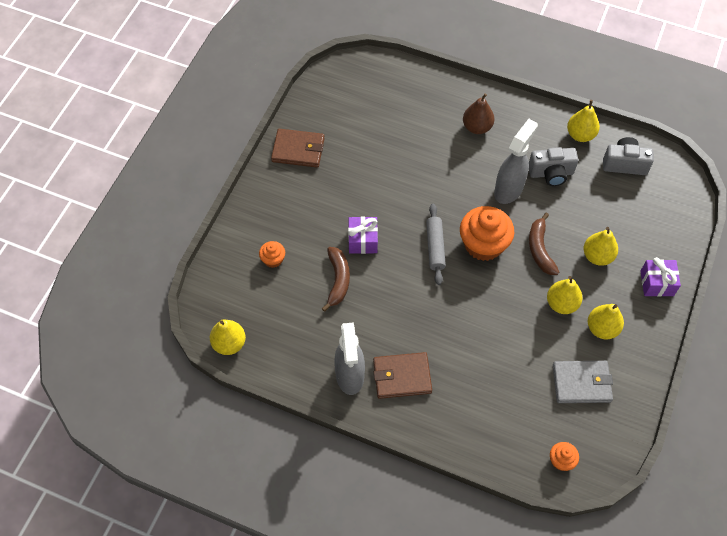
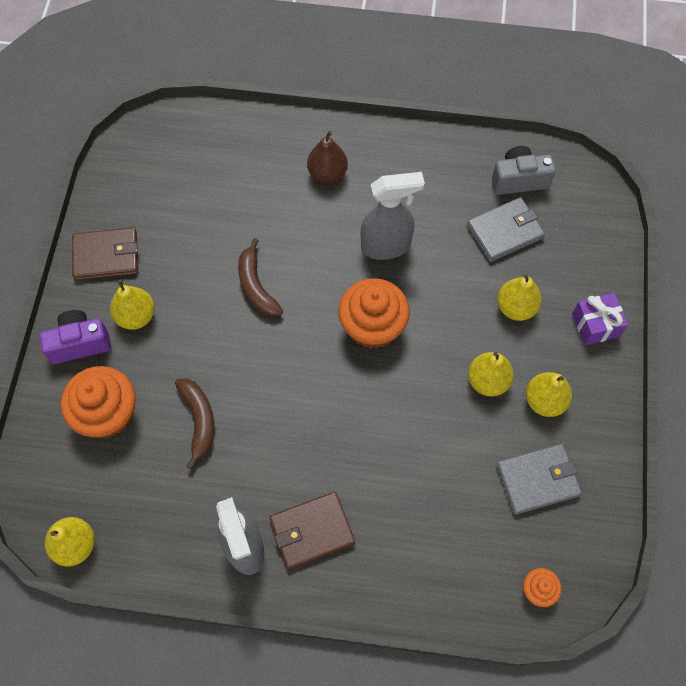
camera: 15 degrees left, 5 degrees up
orange cupcake [259,241,285,268] -> orange cupcake [61,366,136,438], size x2.05
purple gift [348,216,378,254] -> none
grey rolling pin [426,204,446,285] -> none
grey spray bottle [494,119,538,204] -> grey spray bottle turned 60 degrees clockwise [361,172,425,260]
grey camera [529,147,578,186] -> none
brown banana [529,212,559,275] -> brown banana moved to [238,238,283,317]
yellow pear [567,100,600,142] -> yellow pear moved to [110,280,155,330]
none -> purple camera [39,310,111,364]
none -> grey wallet [467,197,545,262]

